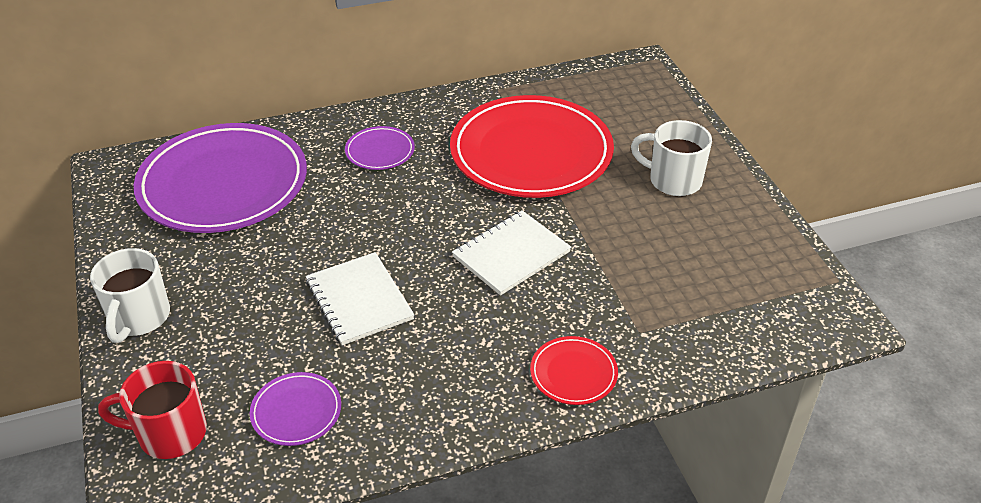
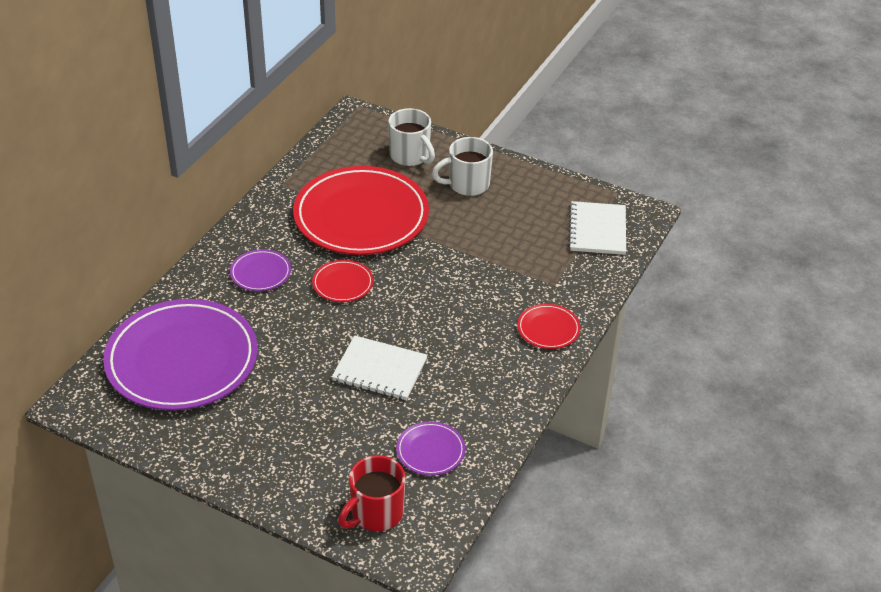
camera: 45 degrees left, 0 degrees up
white mug [90,248,170,343] -> white mug moved to [388,108,435,166]
white notebook [452,210,571,296] -> white notebook moved to [568,201,626,255]
none -> red plate [312,260,373,302]

